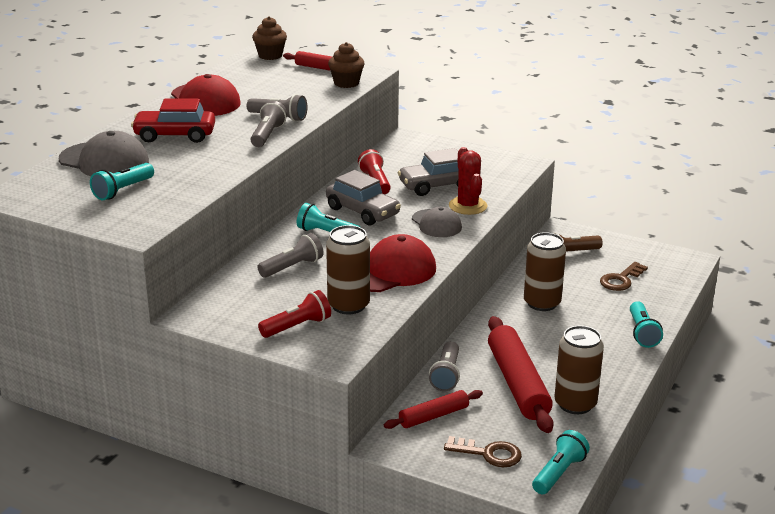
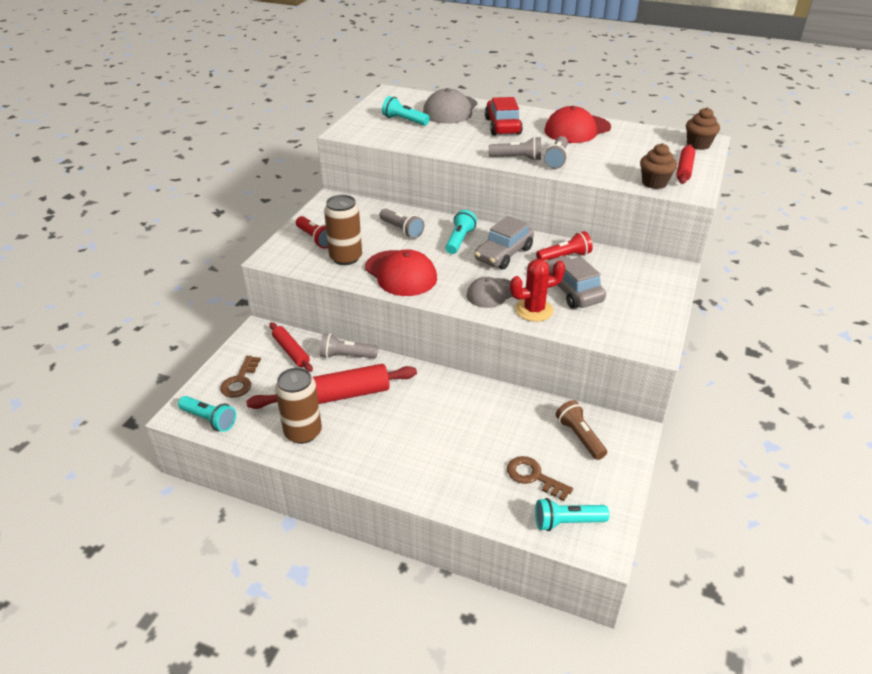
camera: 85 degrees right, 10 degrees up
brown can [524,232,566,311] -> none
turquoise flashlight [630,301,663,348] -> turquoise flashlight moved to [535,498,609,531]

